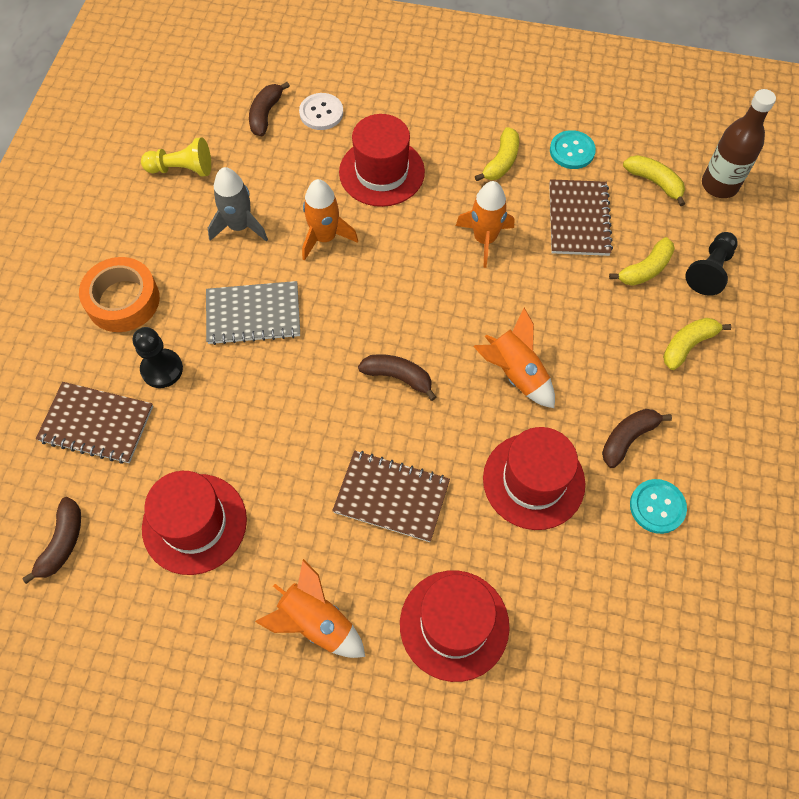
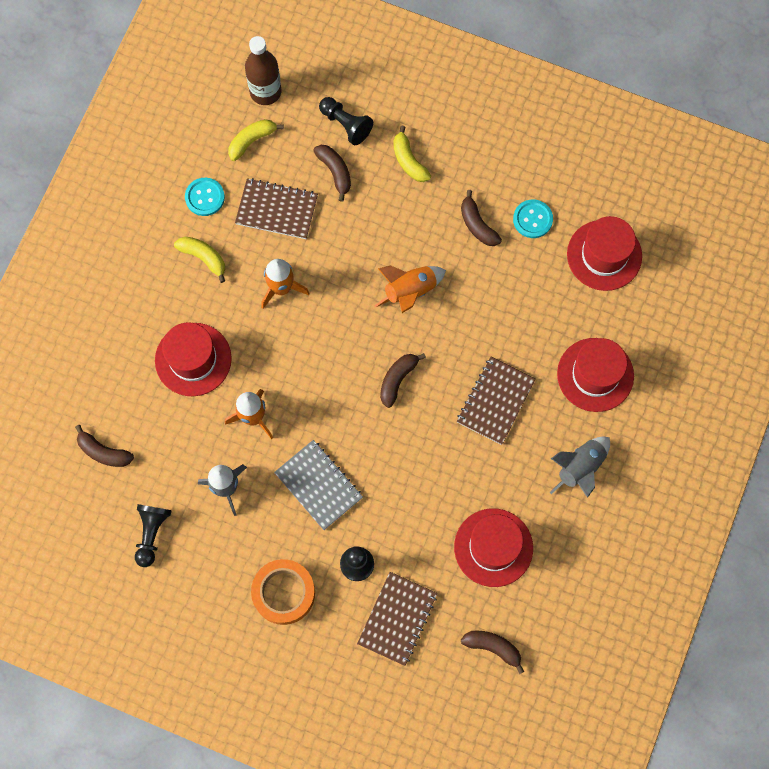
camera: 80 degrees left, 10 degrees up
yellow pawn [141,137,211,177] -> black pawn [135,504,172,567]
grey notebook [206,281,300,345] -> grey notebook turned 45 degrees counterclockwise [274,440,363,530]
orange rocket [255,559,365,658] -> grey rocket [550,437,610,498]
white button [299,93,343,130] -> none
red hat [483,427,585,530] -> red hat moved to [567,216,642,291]
yellow banana [609,237,675,286] -> brown banana [313,145,351,202]

